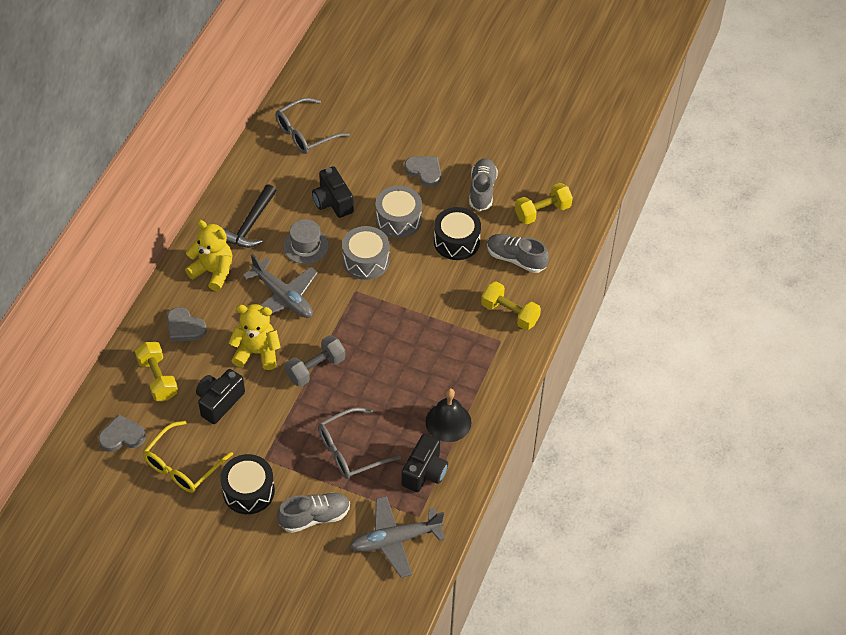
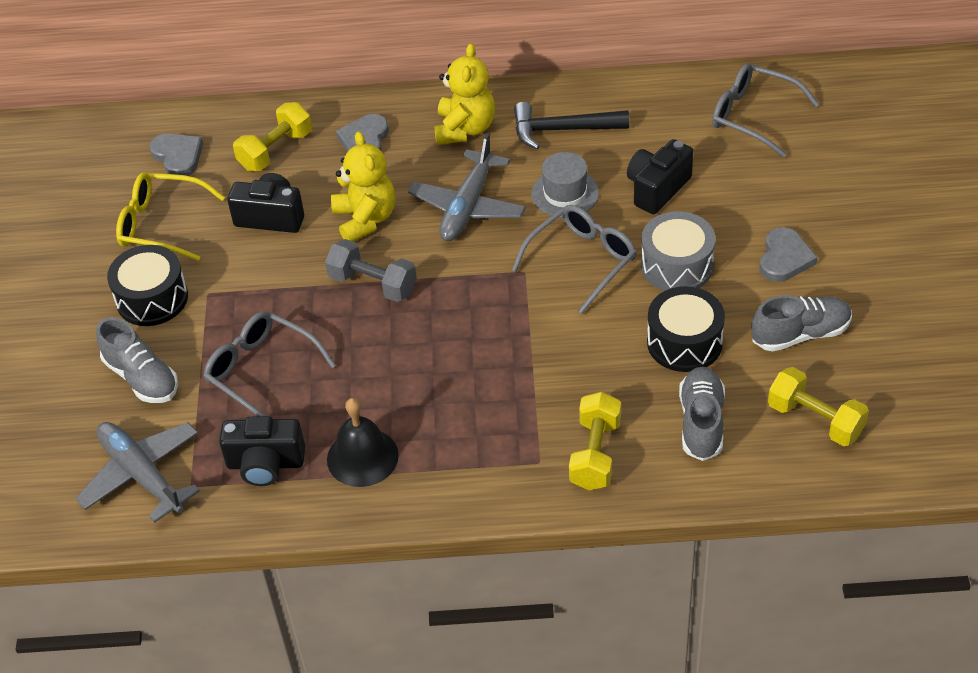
camera: 70 degrees right, 5 degrees down
grey drum [342,226,390,280] -> grey glasses [512,205,637,314]

